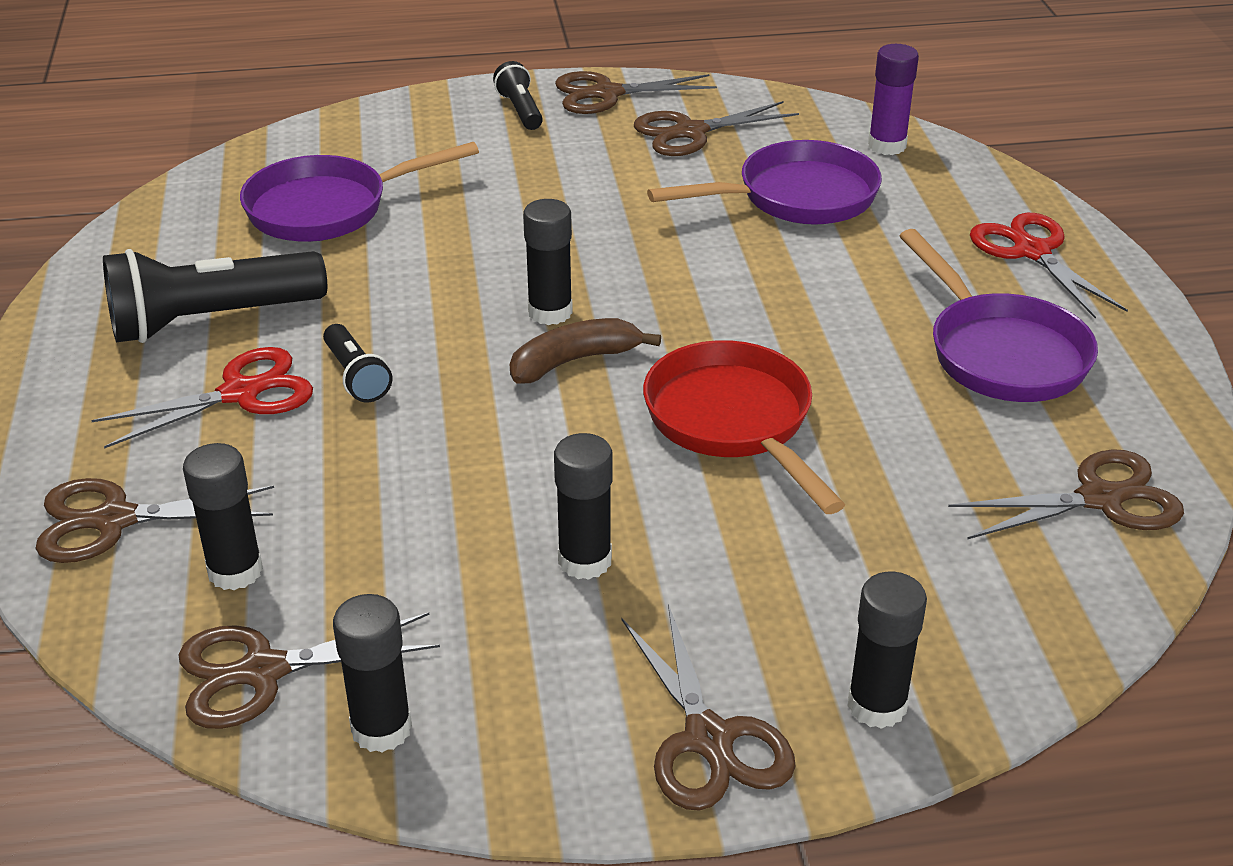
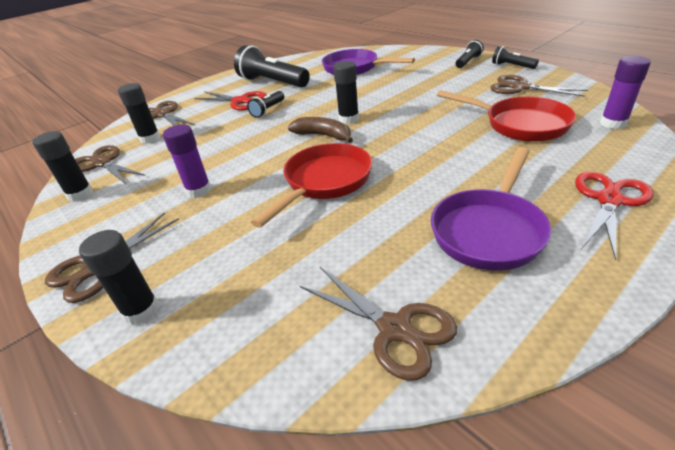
camera: 60 degrees right, 0 degrees up
black glue stick [554,433,613,580] -> purple glue stick [163,124,211,198]
brown scissors [555,71,717,114] -> black flashlight [492,46,539,69]
purple pan [647,140,882,225] -> red pan [437,90,576,142]

